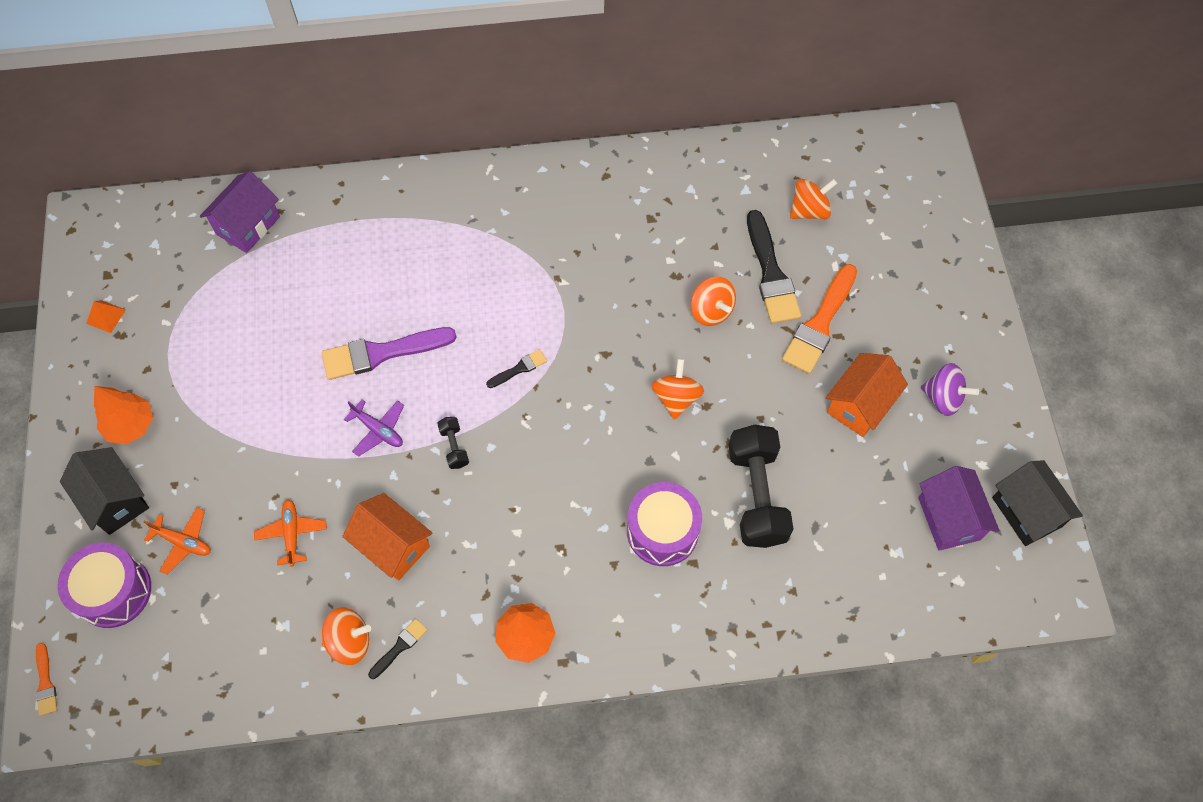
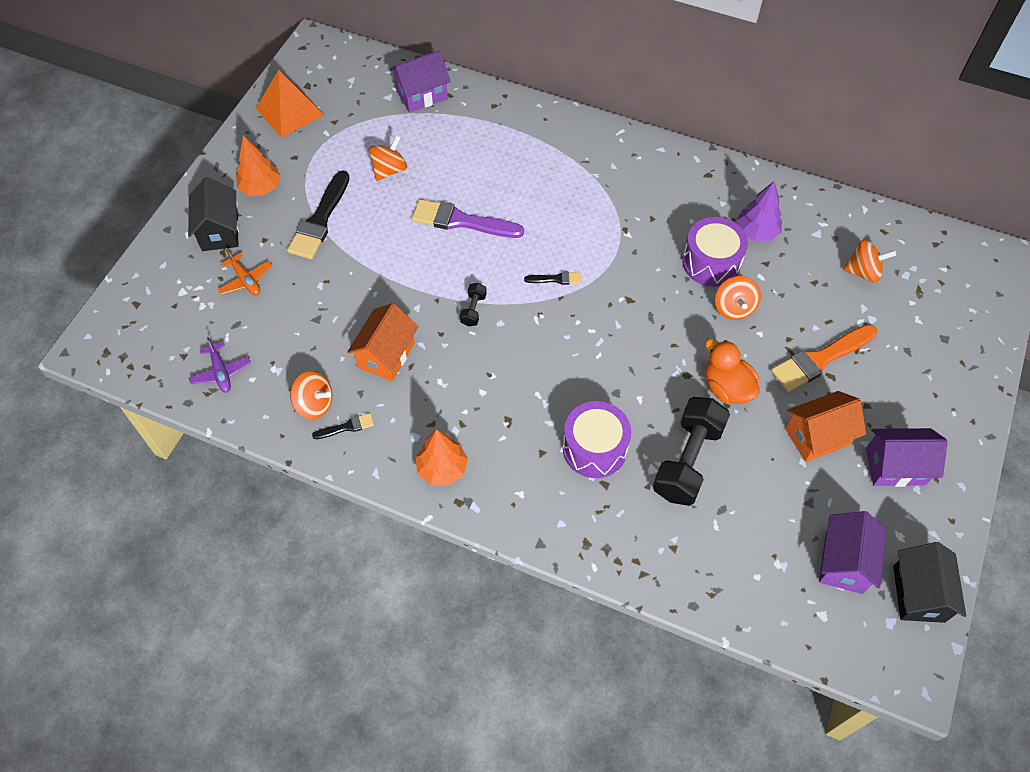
camera: 30 degrees right, 5 degrees down
orange brush [35,643,57,716] -> none
purple drum [58,543,151,628] -> purple drum moved to [682,217,748,287]
orange pyramid [86,300,126,333] -> orange pyramid [256,70,324,138], size x2.19
orange plane [254,499,327,567] -> none
orange house [342,493,432,580] -> orange house turned 45 degrees clockwise [347,303,419,381]
purple plane [344,399,404,457] -> purple plane moved to [188,337,251,393]
orange spinning top [651,358,704,420] -> orange spinning top moved to [369,135,407,181]
black brush [747,210,801,323] -> black brush moved to [287,170,350,259]
purple spinning top [921,363,979,416] -> purple house [866,428,948,487]
none -> orange duck [705,339,760,404]
none -> purple tree [736,181,782,241]

